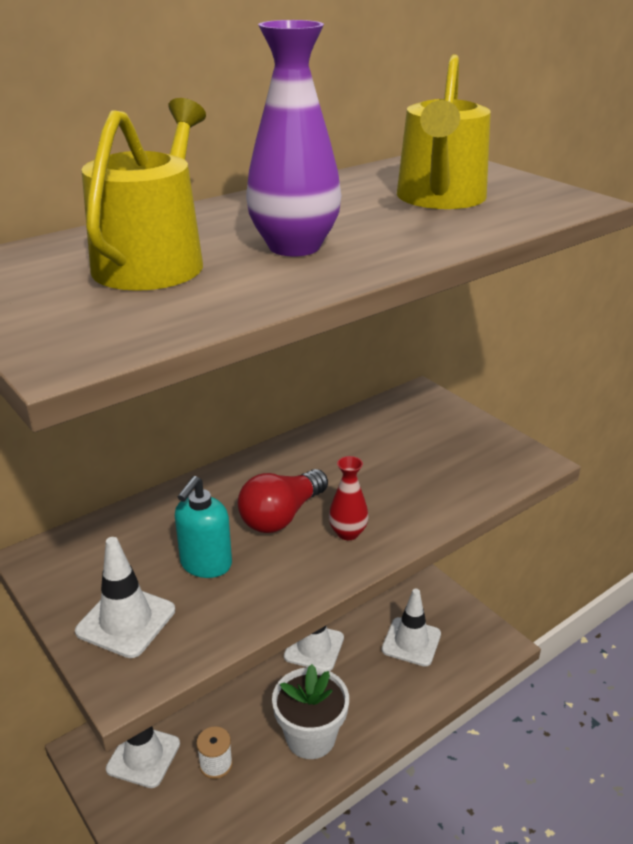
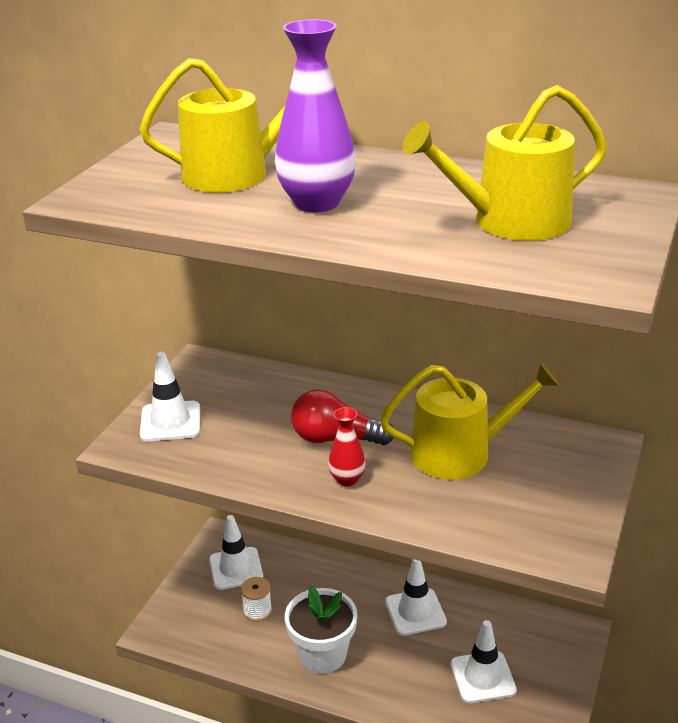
camera: 60 degrees right, 0 degrees up
turquoise soap dispenser [175,476,232,578] -> none
none -> yellow watering can [380,363,559,480]

